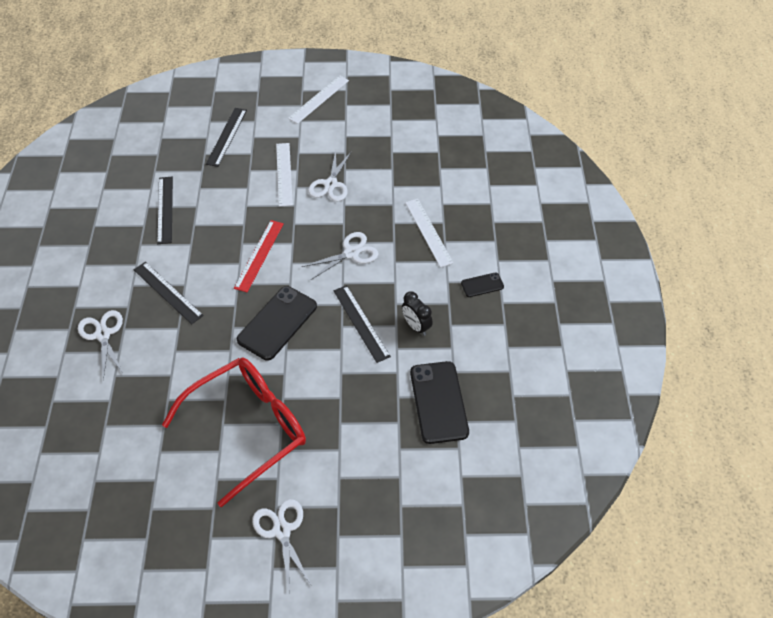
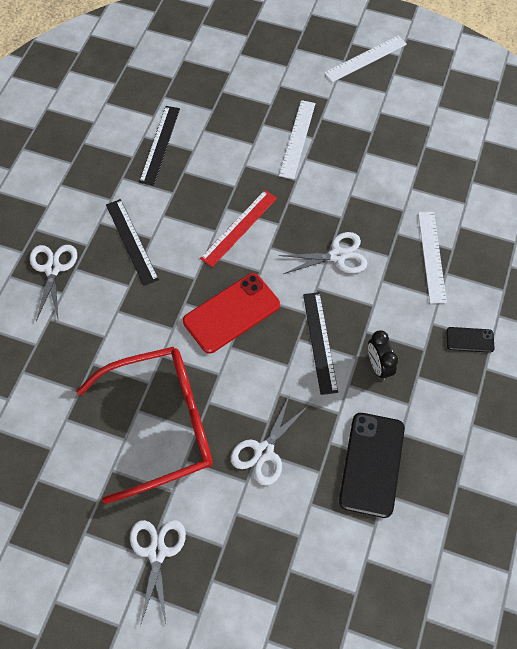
camera: 20 degrees right, 10 degrees up
black ruler [206,108,247,167] -> none
black phone [237,286,317,360] -> red phone [183,273,280,354]
white scissors [308,150,352,202] -> white scissors moved to [231,396,308,485]

